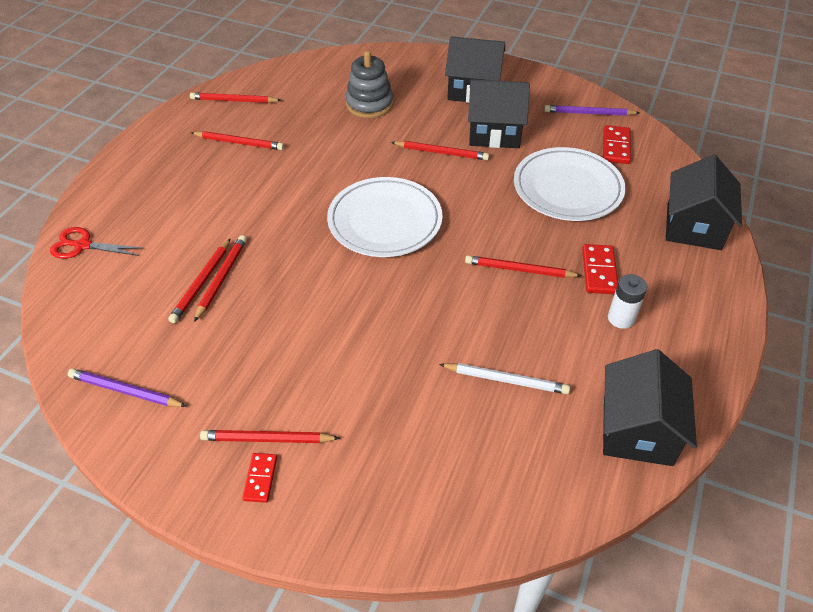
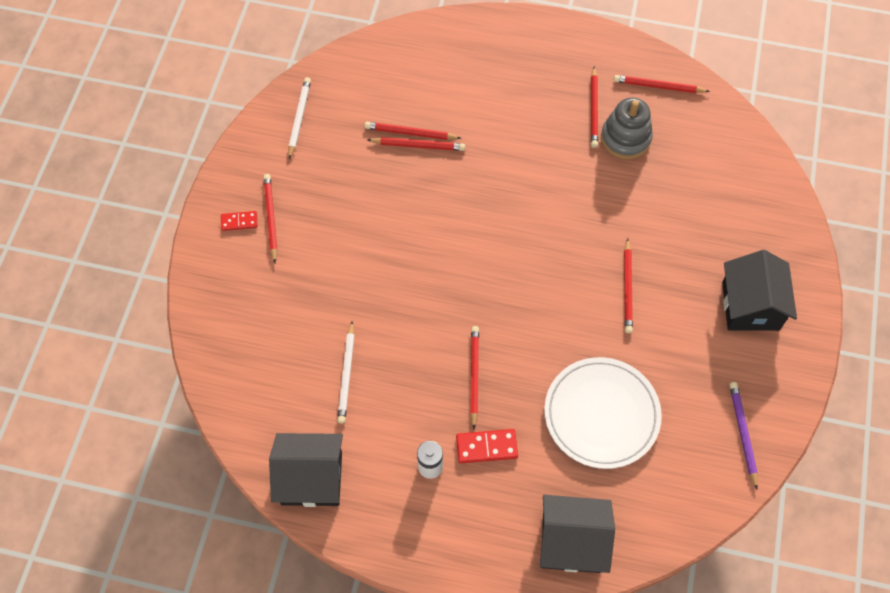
camera: 80 degrees right, 15 degrees up
red scissors [50,227,143,259] -> none
purple pencil [68,368,187,407] -> white pencil [288,77,311,159]
red pencil [190,92,282,103] -> red pencil turned 75 degrees counterclockwise [614,75,710,93]
white plate [327,177,443,257] -> none
grey stacking toy [345,50,393,118] -> grey stacking toy moved to [601,97,653,159]
black house [468,79,530,148] -> none
red domino [603,125,631,164] -> none

